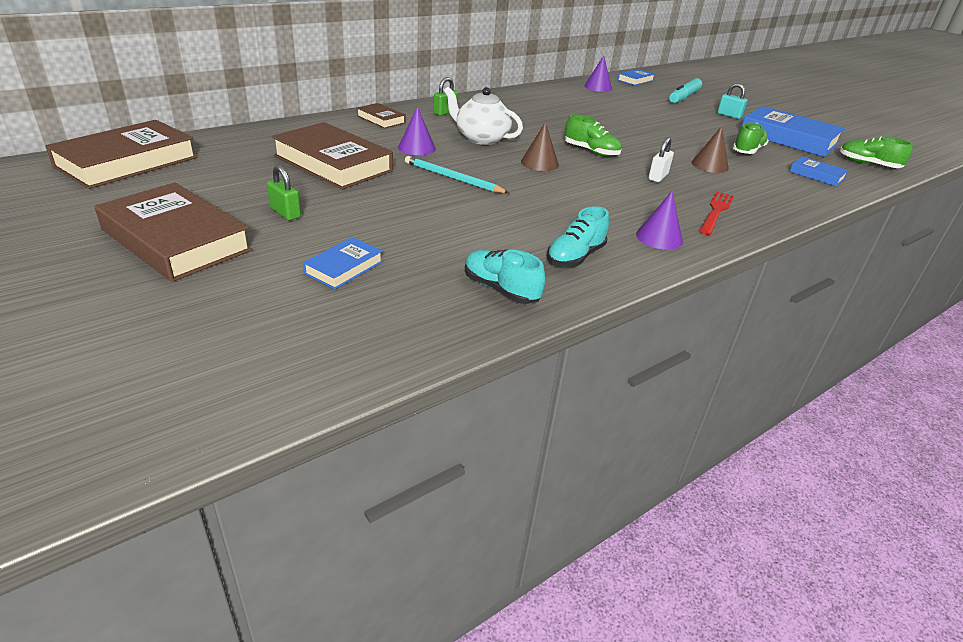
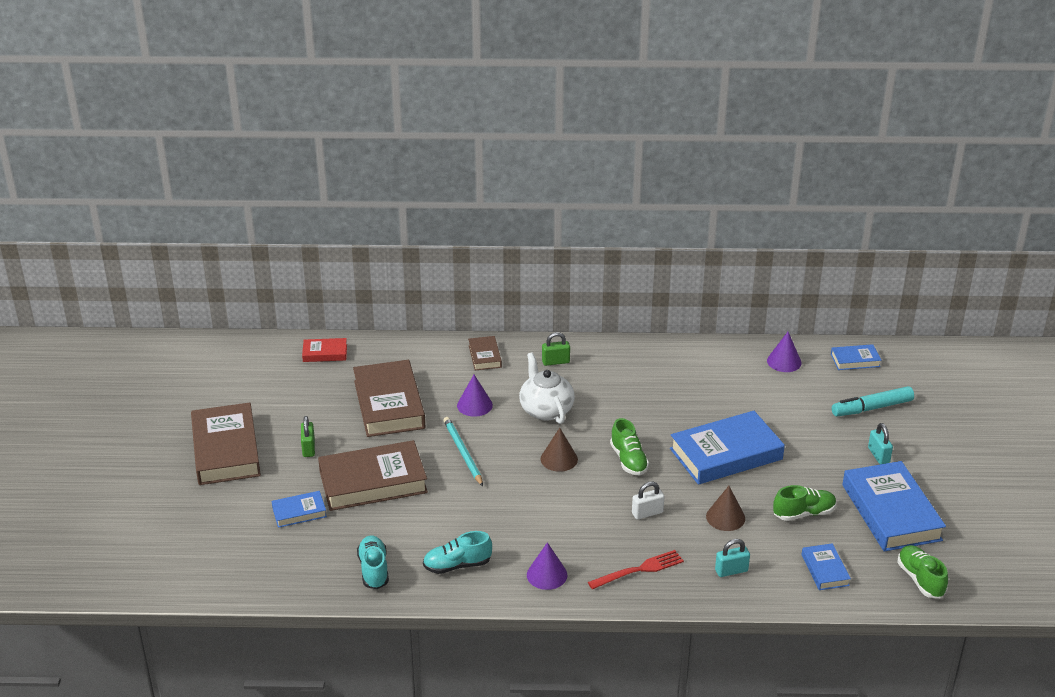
camera: 40 degrees right, 0 degrees up
brown book [45,120,197,189] -> brown book moved to [318,440,428,511]
none -> red book [302,338,347,362]
none -> blue book [670,411,785,485]
none -> turquoise padlock [715,539,750,577]

